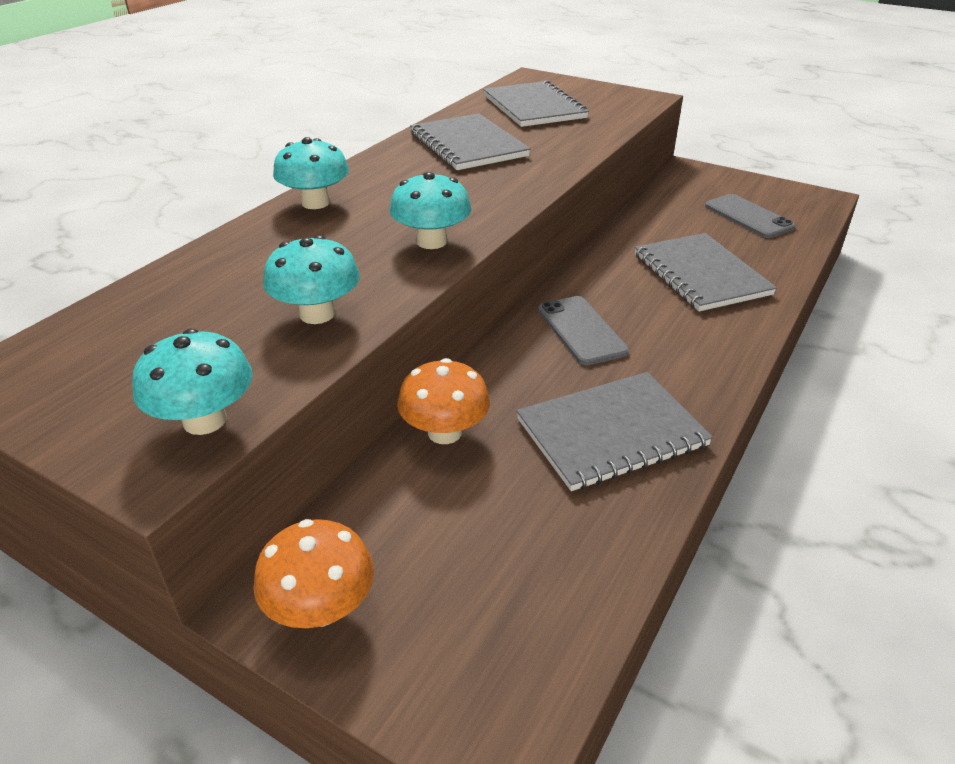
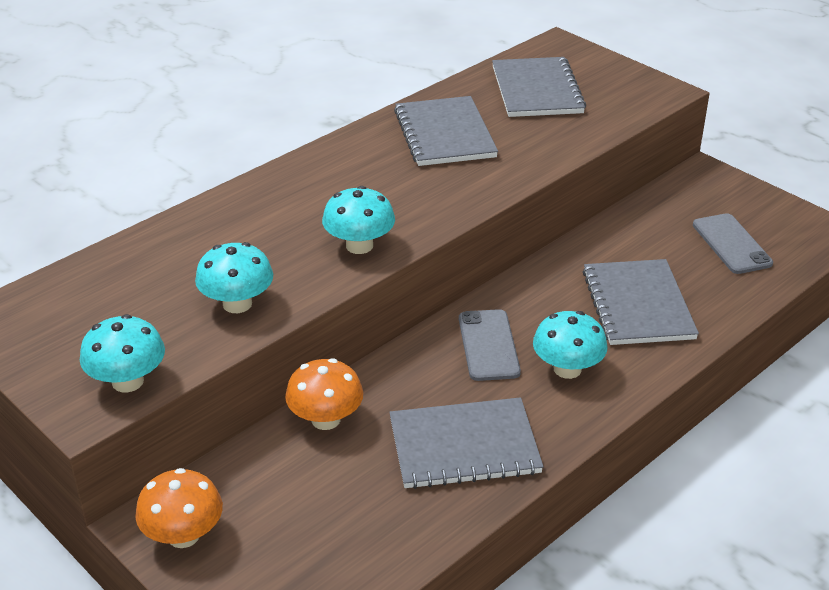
camera: 15 degrees right, 0 degrees up
turquoise mushroom [273,137,349,209] -> turquoise mushroom moved to [533,311,608,379]

